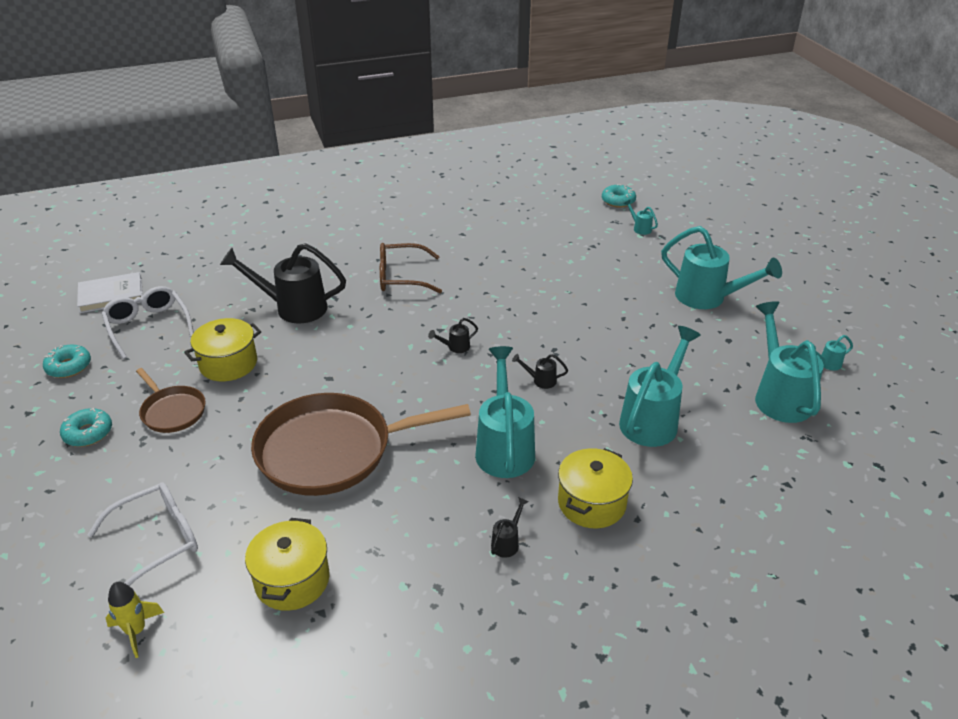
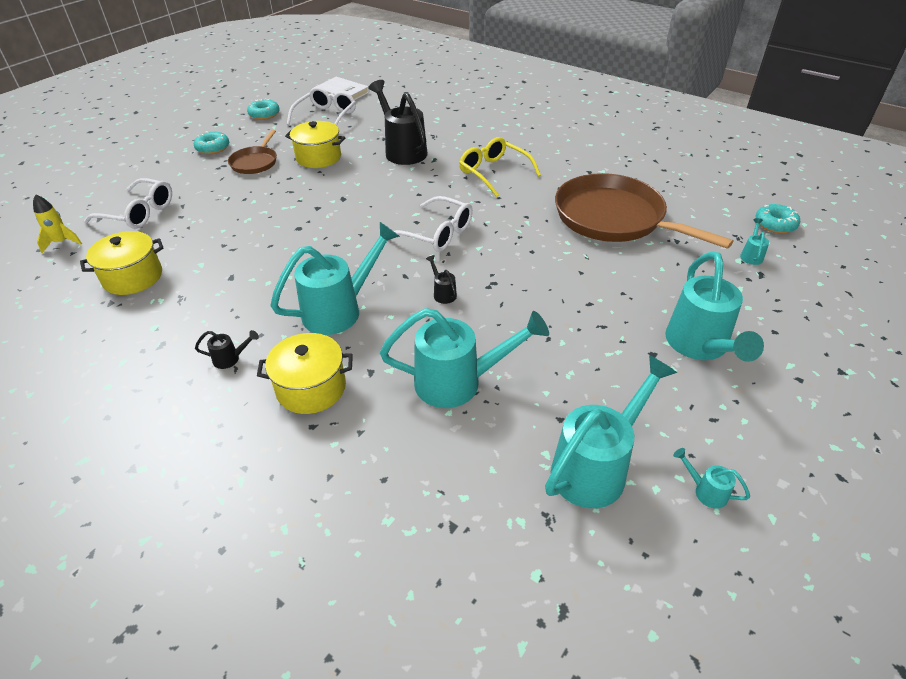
camera: 55 degrees right, 5 degrees up
brown pan [251,393,471,496] -> brown pan moved to [555,173,733,249]
brown glasses [380,243,442,293] -> yellow glasses [459,137,541,197]
black watering can [428,318,478,353] -> white glasses [394,196,473,252]

